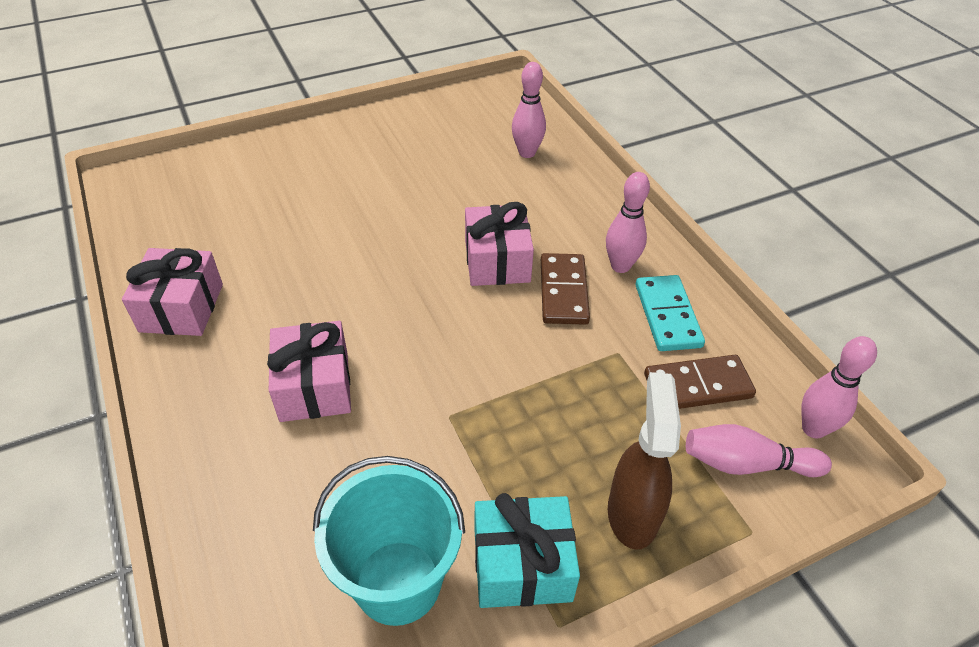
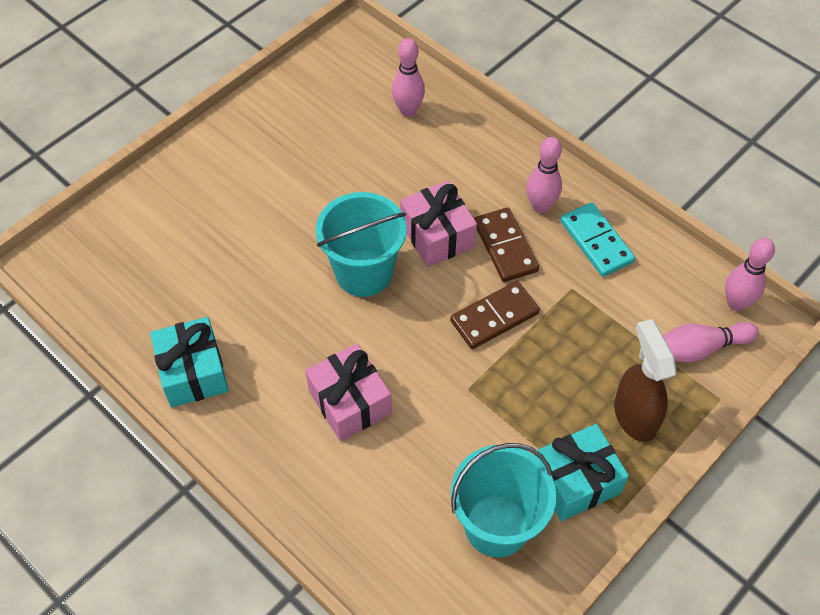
camera: 20 degrees left, 10 degrees up
pink gift [122,248,223,336] -> turquoise gift [150,317,229,407]
brown domino [644,355,756,409] -> brown domino moved to [450,281,540,349]
none -> turquoise bucket [316,192,407,297]

